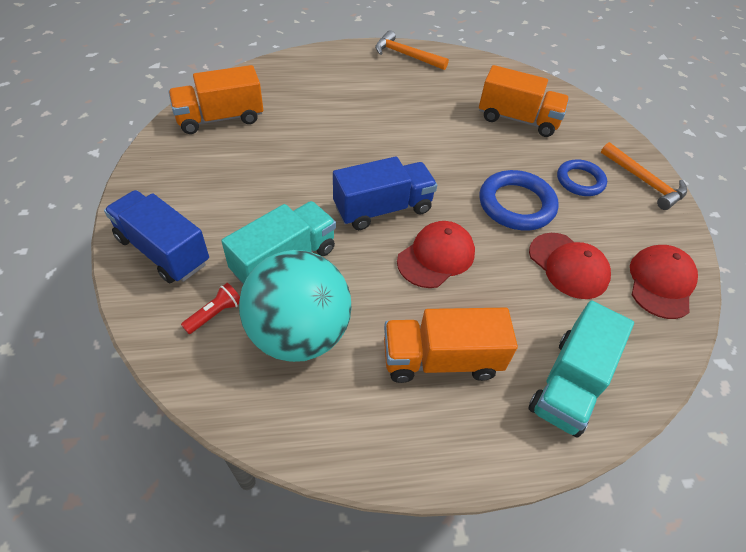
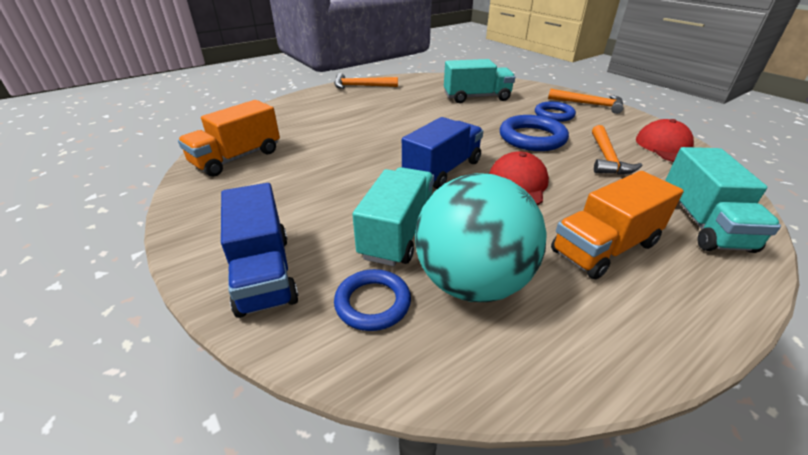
camera: 25 degrees left, 15 degrees down
blue truck [104,190,209,283] -> blue truck turned 120 degrees counterclockwise [221,183,299,318]
red flashlight [181,283,240,334] -> blue ring [334,269,411,331]
orange truck [479,65,569,137] -> turquoise truck [444,59,515,103]
red cap [529,233,611,299] -> orange hammer [592,125,643,175]

